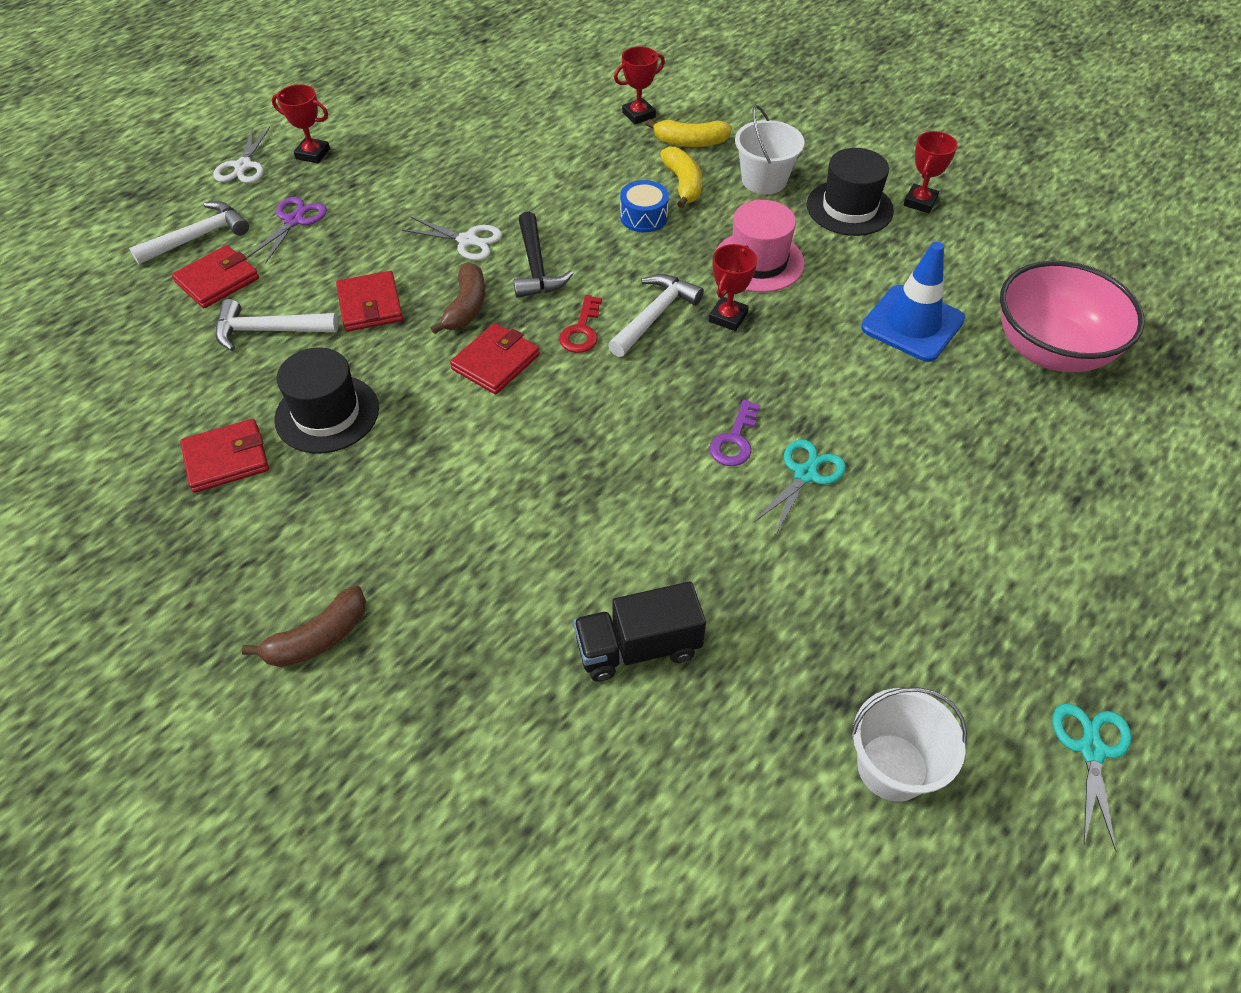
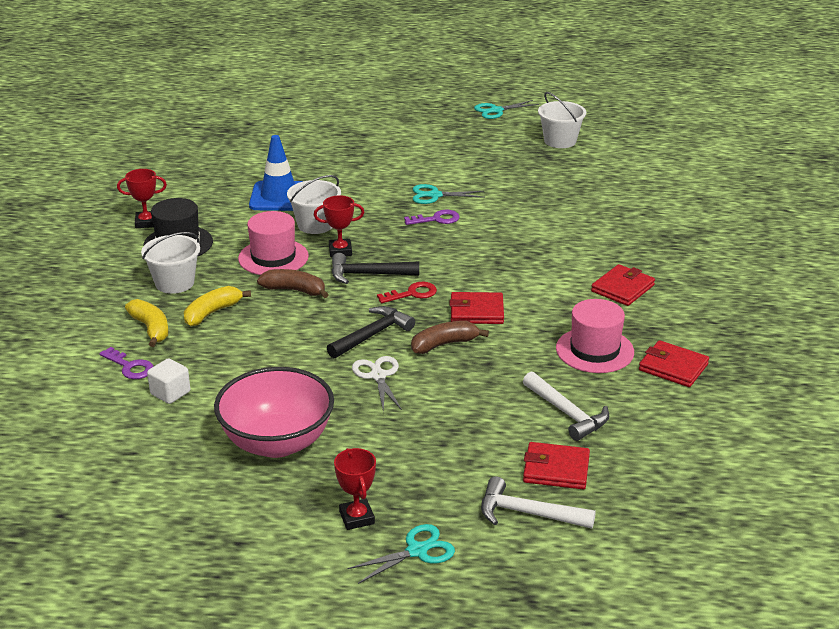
camera: 125 degrees left, 20 degrees down
white scissors [213,127,270,183] -> turquoise scissors [347,524,455,584]
brown banana [242,585,366,667] -> brown banana moved to [257,269,329,298]
purple scissors [247,197,327,264] -> none
black hat [274,347,379,454] -> pink hat [556,299,634,373]
red wallet [336,271,403,332] -> red wallet moved to [591,264,655,306]
black truck [573,582,706,682] -> none
white hammer [608,274,704,357] -> black hammer [332,253,419,284]
red trophy [614,47,665,124] -> purple key [99,347,154,379]
blue drum [620,180,669,232] -> none
pink bowl [1000,261,1145,372] -> pink bowl moved to [214,367,334,458]
none -> white cube [147,358,190,404]
none -> white bucket [287,175,341,234]

